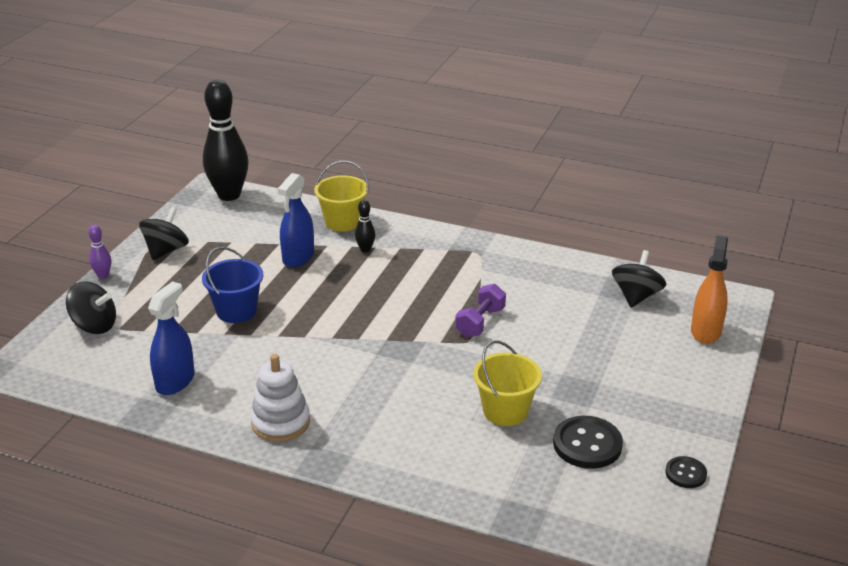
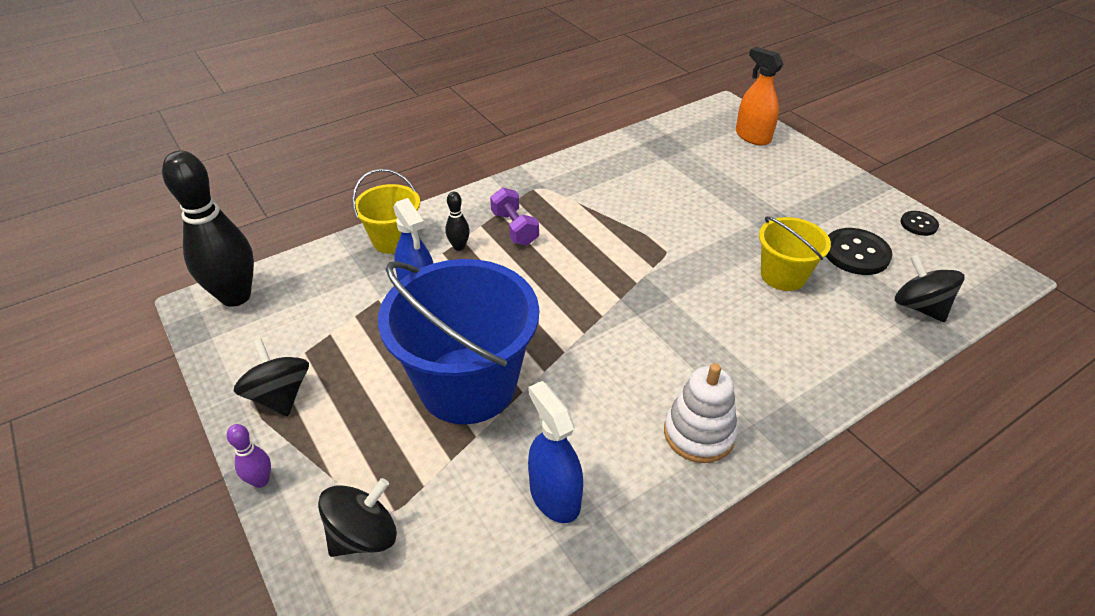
camera: 55 degrees left, 10 degrees up
blue bucket [202,247,263,323] -> blue bucket [378,259,539,424], size x1.87
purple dumbbell [455,284,506,338] -> purple dumbbell moved to [490,187,539,245]
black spinning top [612,250,666,308] -> black spinning top moved to [895,254,964,322]

